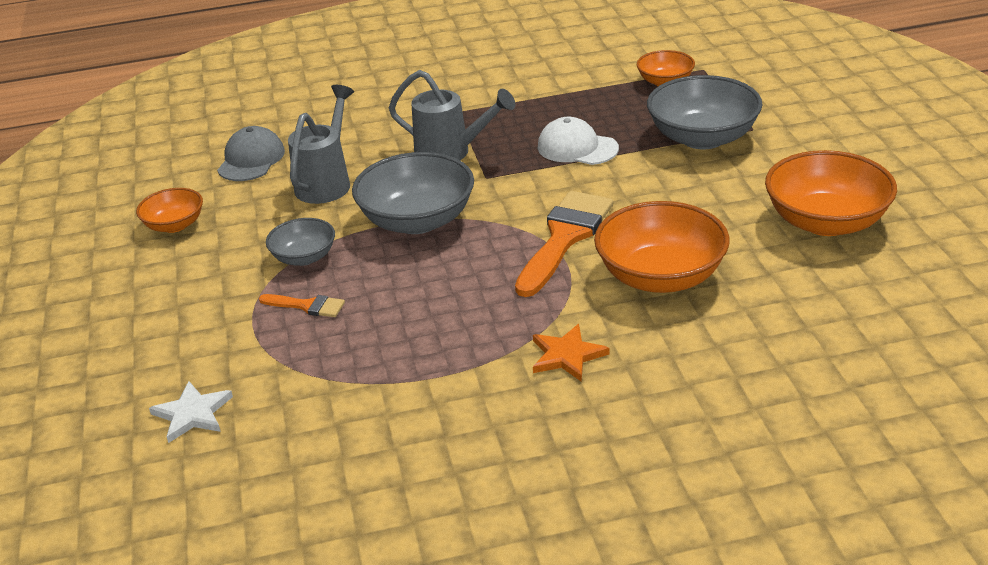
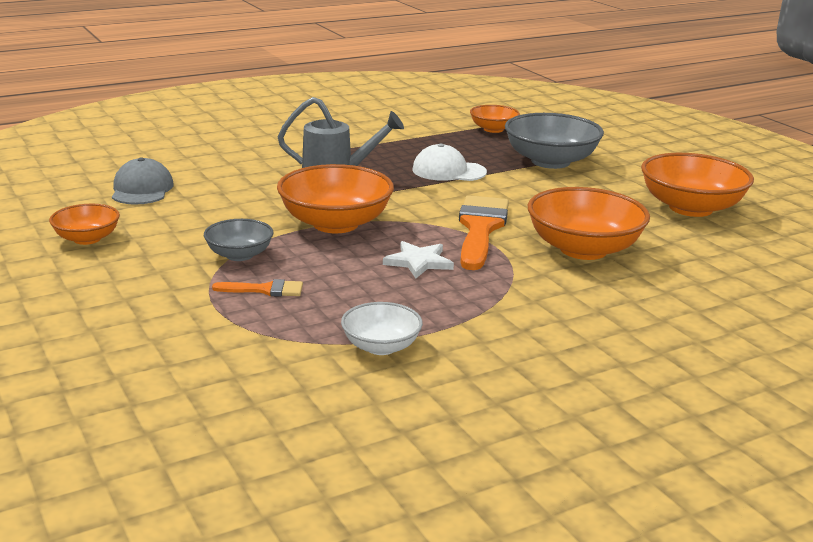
camera: 20 degrees left, 10 degrees down
white star [149,381,233,443] -> white star moved to [383,241,454,279]
grey watering can [288,85,354,204] -> none
grey bowl [352,152,474,234] -> orange bowl [277,164,394,233]
orange star [533,324,610,382] -> none
none -> white bowl [341,302,423,355]

